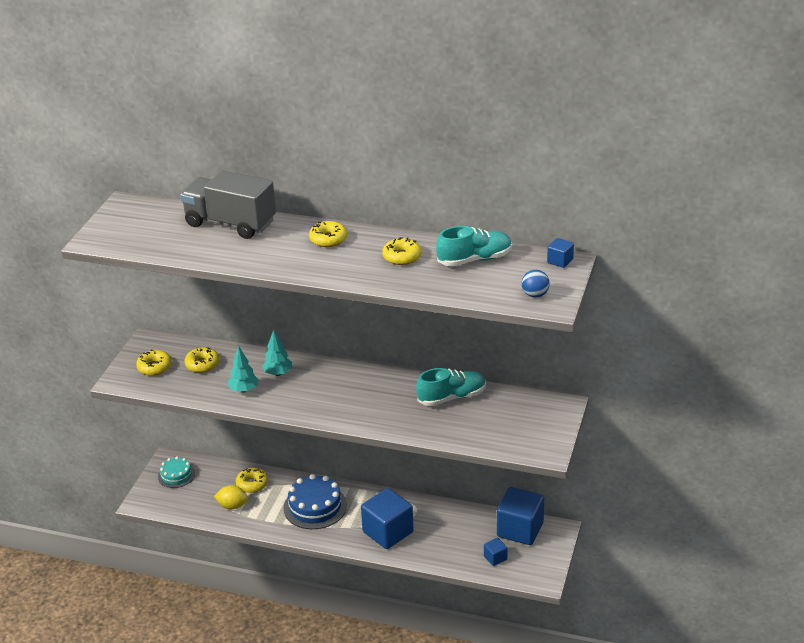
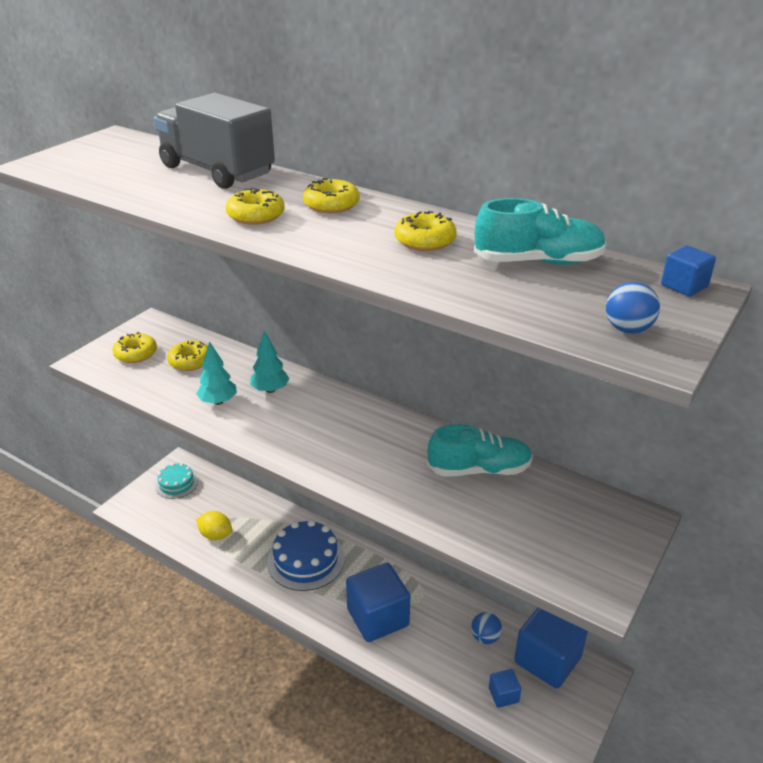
camera: 15 degrees right, 0 degrees up
yellow donut [236,468,268,493] -> yellow donut moved to [226,188,285,225]
none -> blue ball [471,612,502,644]

